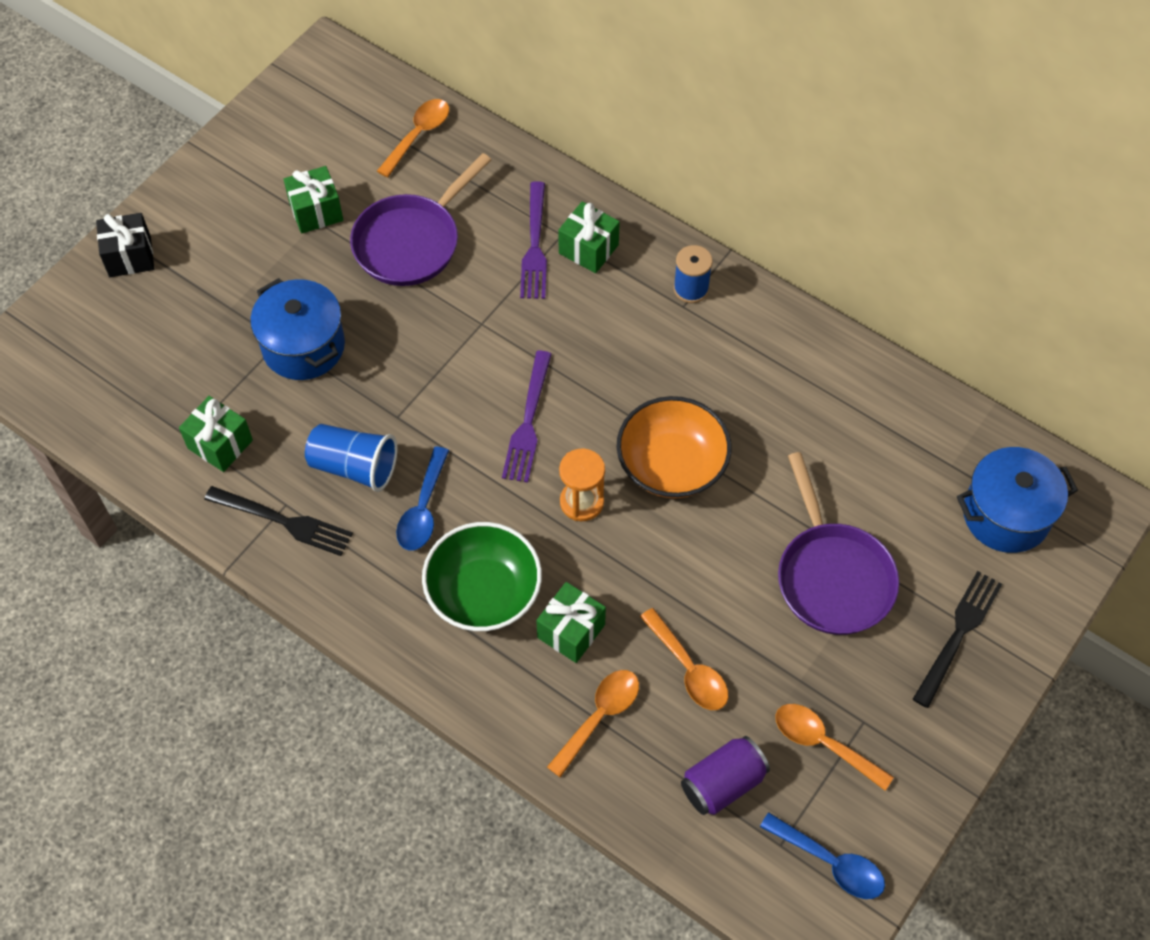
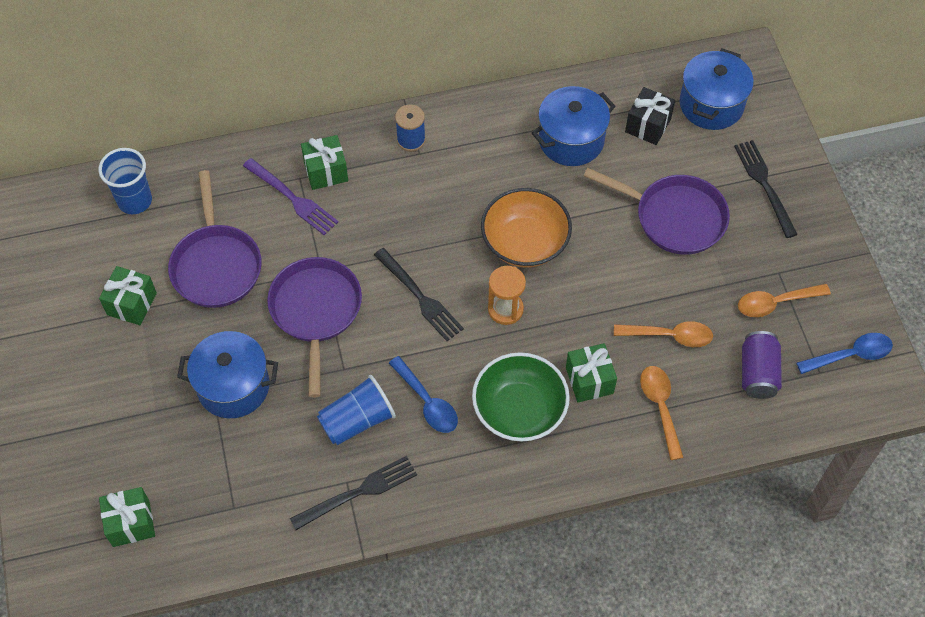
camera: 50 degrees left, 0 degrees up
black gift [96,213,154,277] -> black gift moved to [625,87,675,145]
green gift [179,396,253,472] -> green gift moved to [99,487,155,547]
orange spoon [377,99,449,178] -> blue cup [98,148,152,214]
purple fork [502,351,552,483] -> black fork [374,248,464,341]
none -> purple pan [267,257,362,398]
none -> blue pot [532,86,616,166]

